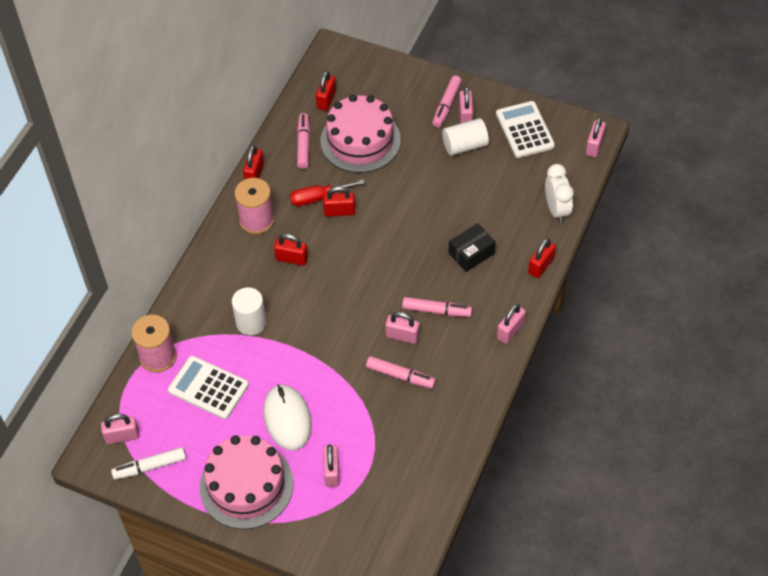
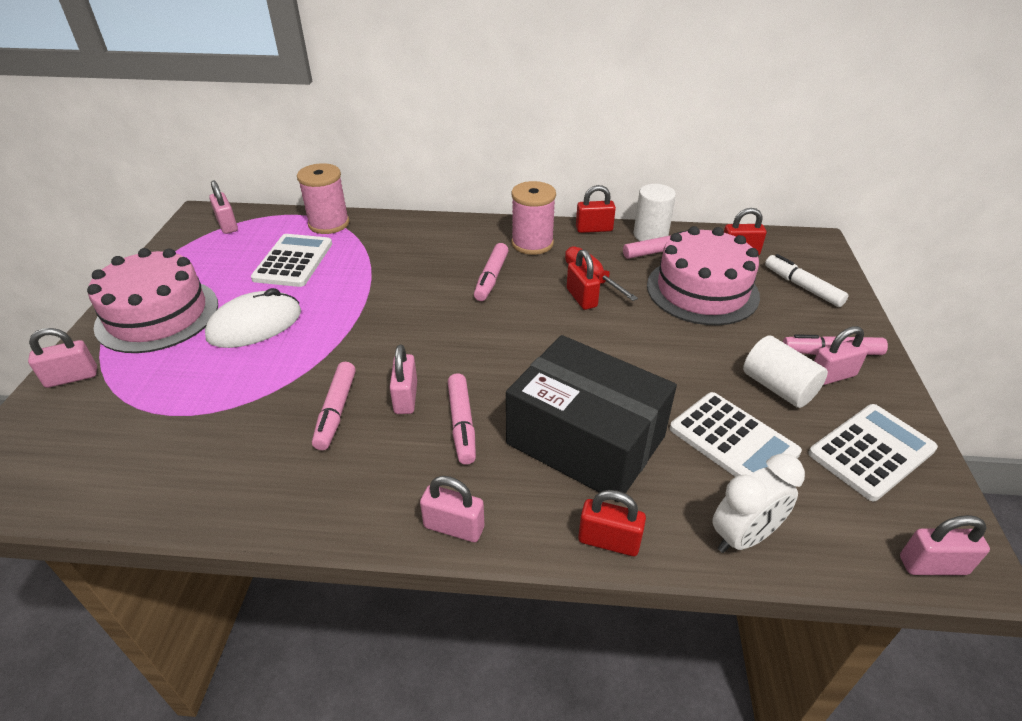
camera: 70 degrees right, 15 degrees down
white marker [111,447,186,480] -> white marker moved to [765,254,849,307]
white cylinder [232,287,266,335] -> white cylinder moved to [634,184,676,241]
red padlock [274,234,308,266] -> pink marker [474,243,509,301]
pink padlock [323,444,340,487] -> pink padlock moved to [28,328,97,388]
black box [449,223,496,272] -> black box [506,335,677,502], size x2.08
none -> white calculator [670,392,802,477]

